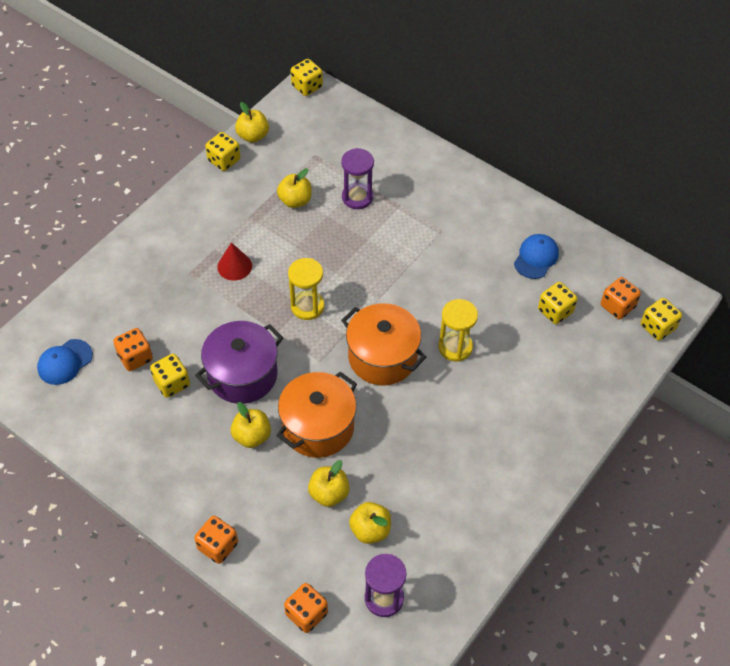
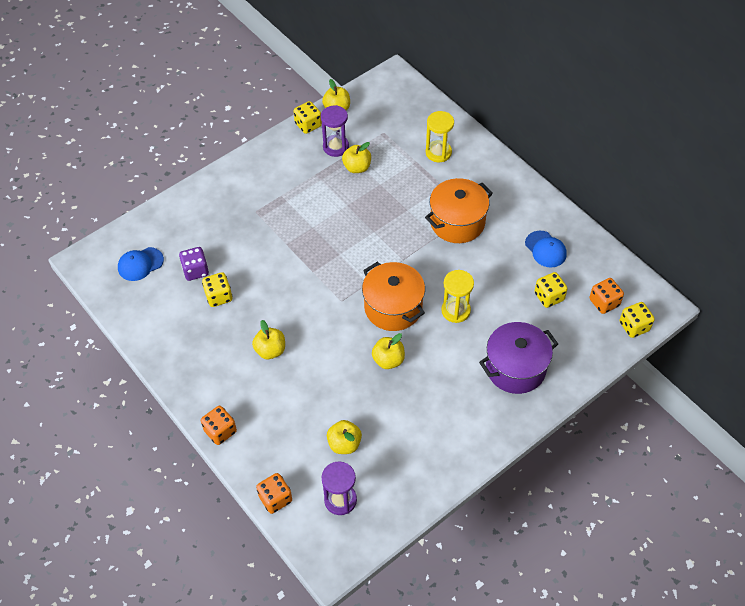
camera: 15 degrees right, 0 degrees up
orange dice [113,328,153,371] -> purple dice [179,247,209,281]
purple pot [195,321,283,404] -> purple pot moved to [479,322,558,394]
red cone [217,242,252,281] -> none
orange pot [276,372,357,458] -> orange pot moved to [425,178,493,243]
yellow hourglass [288,258,324,320] -> yellow hourglass moved to [426,111,454,162]
yellow dice [291,59,323,96] -> none
yellow apple [308,460,350,507] -> yellow apple moved to [372,333,405,369]
purple hourglass [341,148,374,209] -> purple hourglass moved to [321,105,349,157]
blue cap [514,234,559,279] -> blue cap turned 105 degrees clockwise [525,231,567,267]

